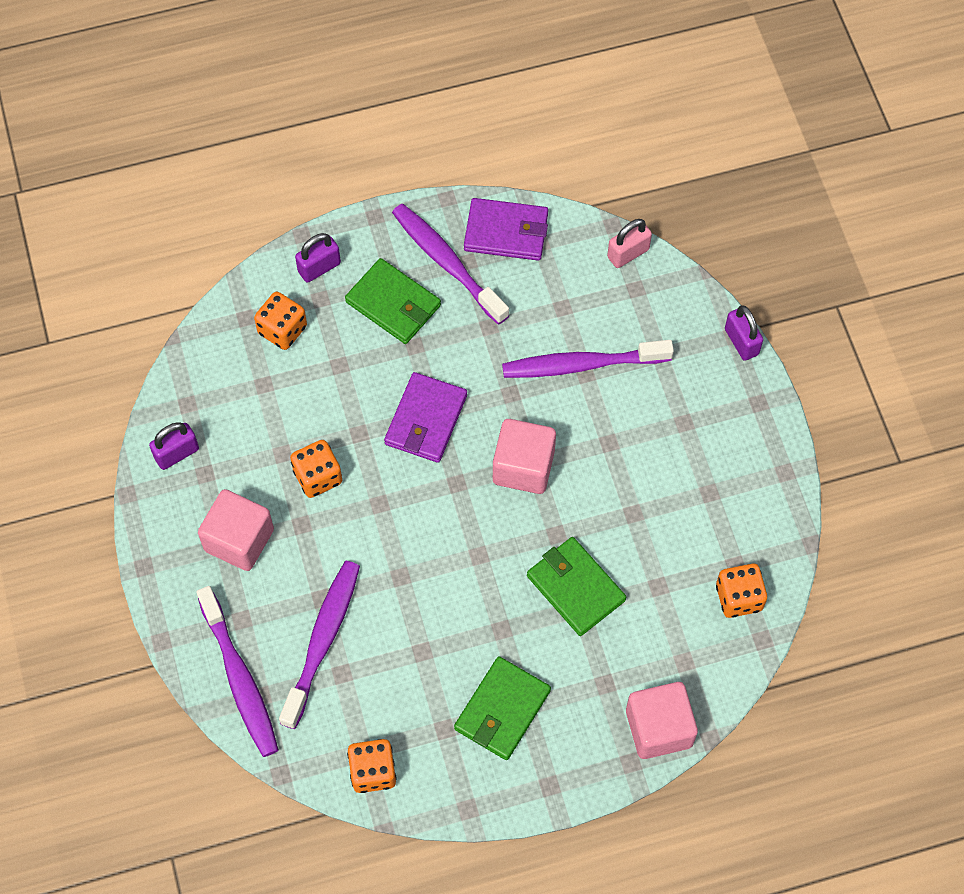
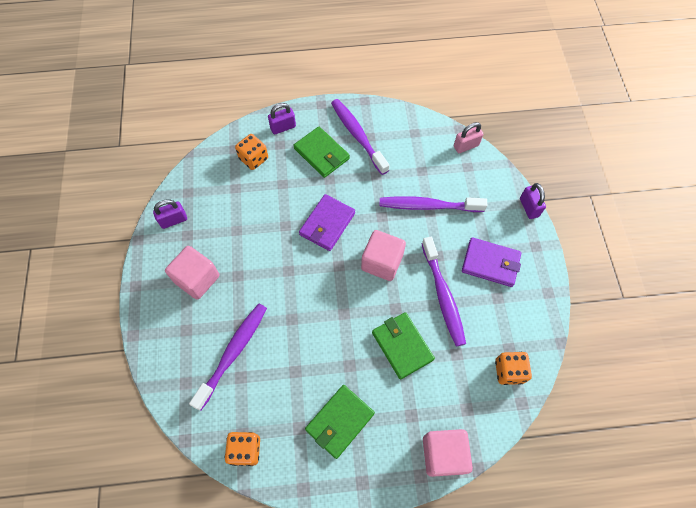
camera: 10 degrees right, 0 degrees up
purple toothbrush [196,586,279,757] -> purple toothbrush moved to [422,237,466,347]
orange dice [290,440,342,498] -> none
purple wallet [464,198,548,261] -> purple wallet moved to [462,237,521,287]

